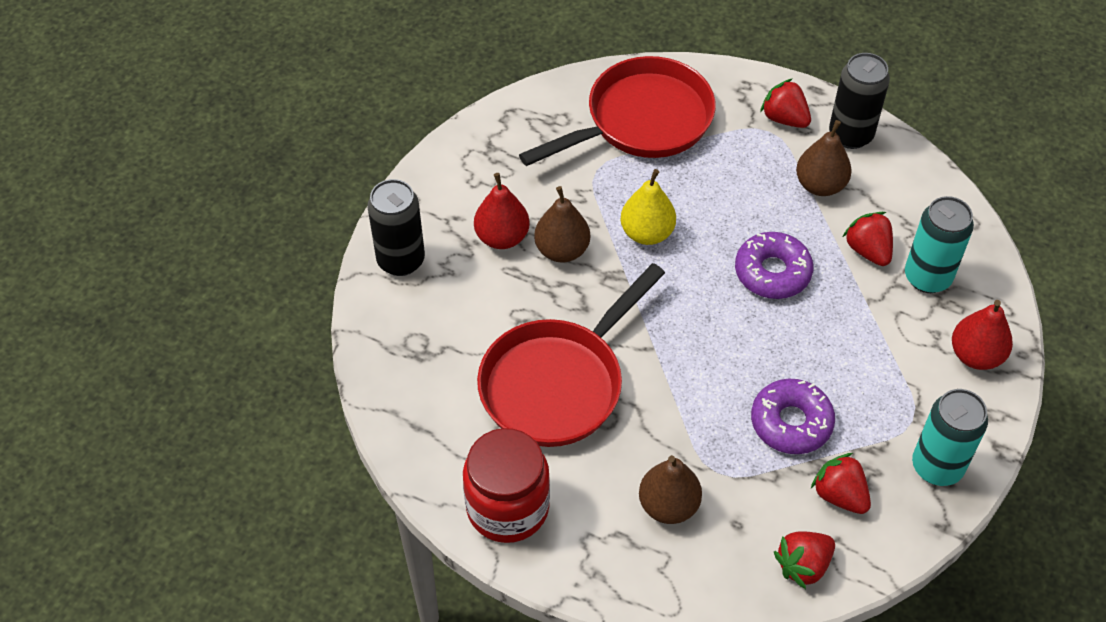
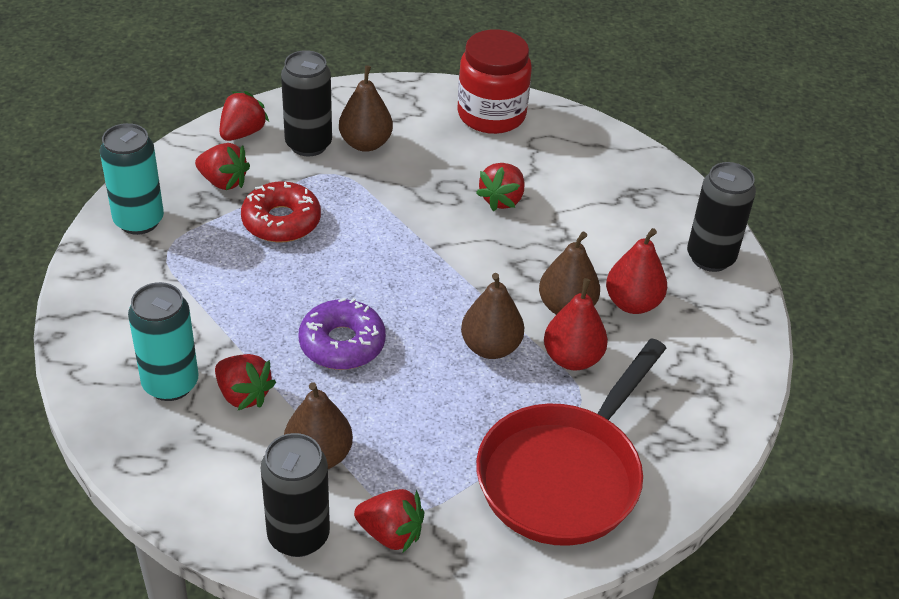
camera: 155 degrees right, 10 degrees down
red pan [477,263,665,447] -> red strawberry [476,163,525,211]
yellow pear [621,169,676,245] -> brown pear [461,273,524,359]
purple donut [751,379,835,454] -> red donut [241,181,321,243]
red pear [952,300,1013,370] -> red pear moved to [544,278,608,370]
none -> black can [281,50,332,156]

